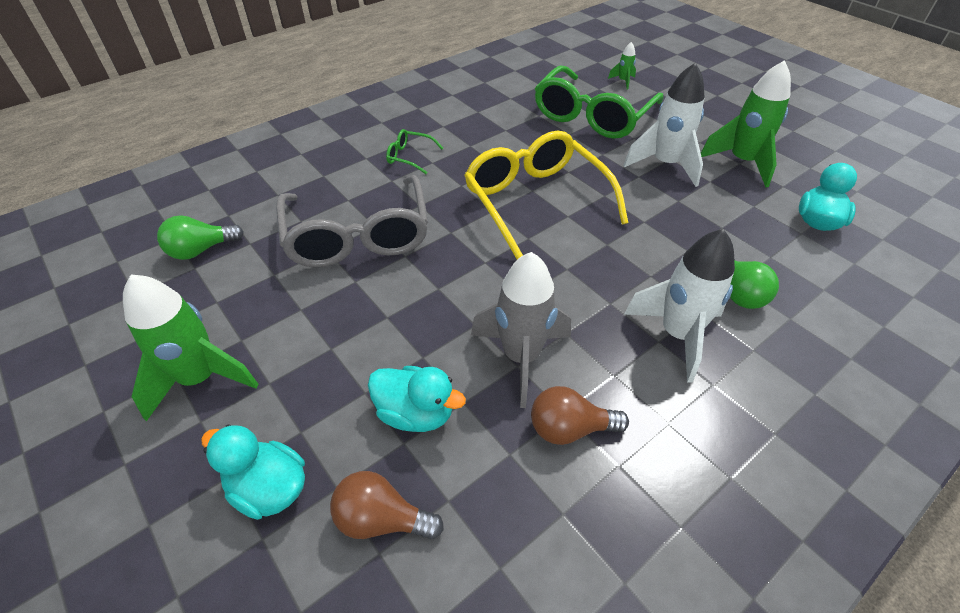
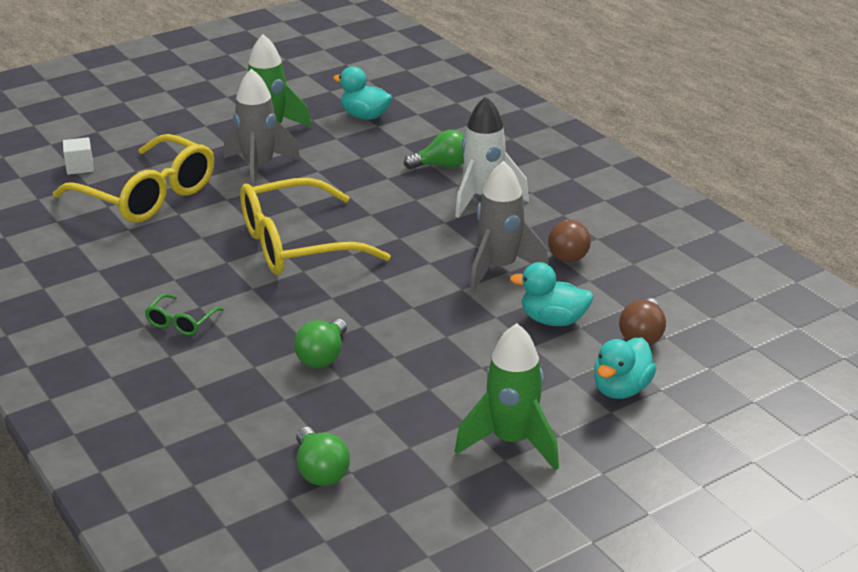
camera: 85 degrees left, 15 degrees down
grey glasses [276,175,428,267] -> green light bulb [294,318,347,368]
turquoise duck [368,366,466,432] -> turquoise duck turned 105 degrees counterclockwise [510,262,593,326]
green glasses [535,65,664,139] -> yellow glasses [53,134,214,223]
green rocket [608,42,636,89] -> white cube [63,137,94,175]
white rocket [624,62,705,187] -> grey rocket [224,68,300,187]

